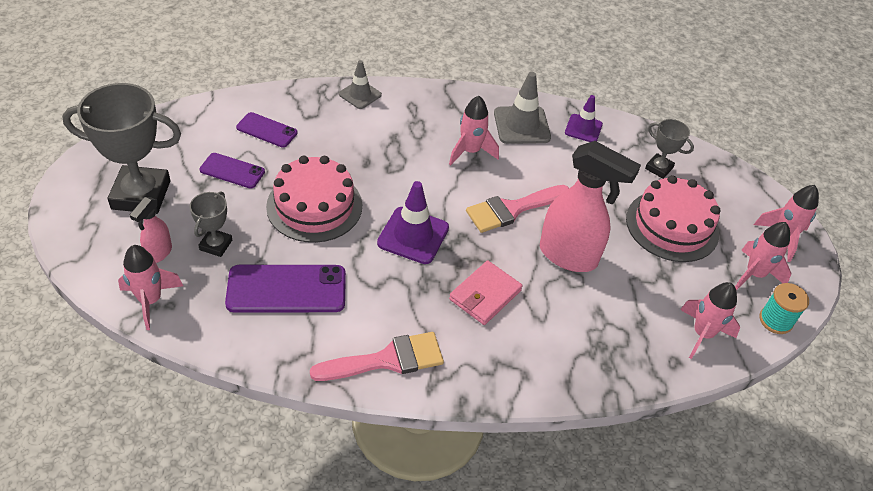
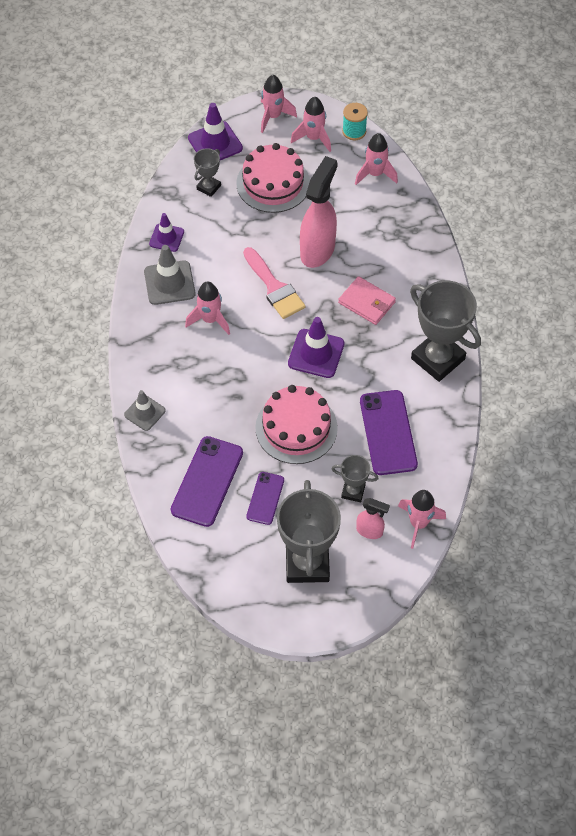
camera: 90 degrees left, 10 degrees up
purple phone [236,112,298,148] -> purple phone [171,436,243,527], size x1.72
pink brush [310,332,444,381] -> grey trophy [410,280,481,382]
none -> purple traffic cone [188,103,243,160]

